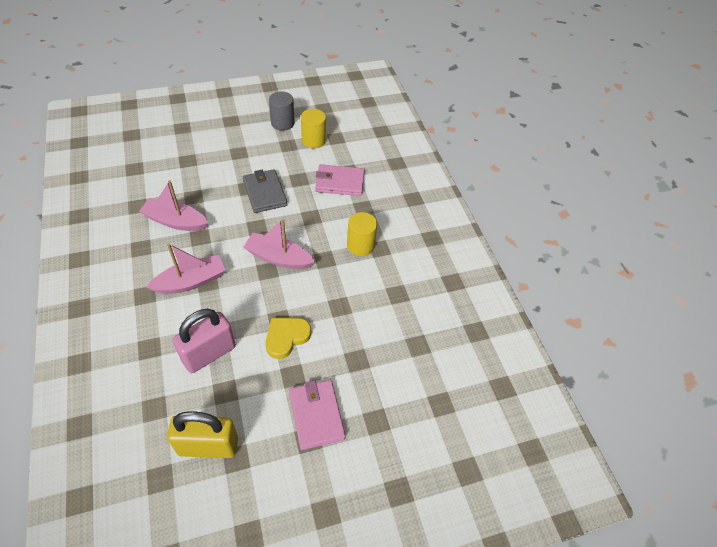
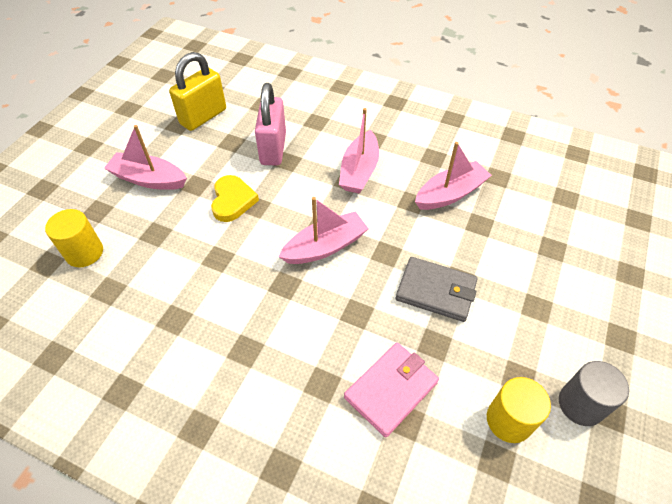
camera: 135 degrees right, 0 degrees up
pink wallet [289,380,346,450] -> pink boat [104,125,187,190]
yellow cylinder [347,212,377,256] -> yellow cylinder moved to [45,209,103,268]

